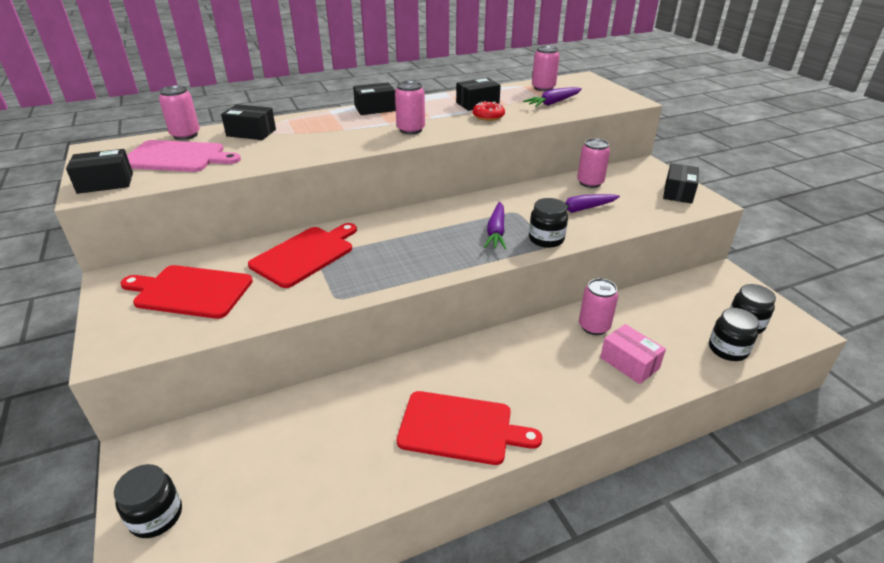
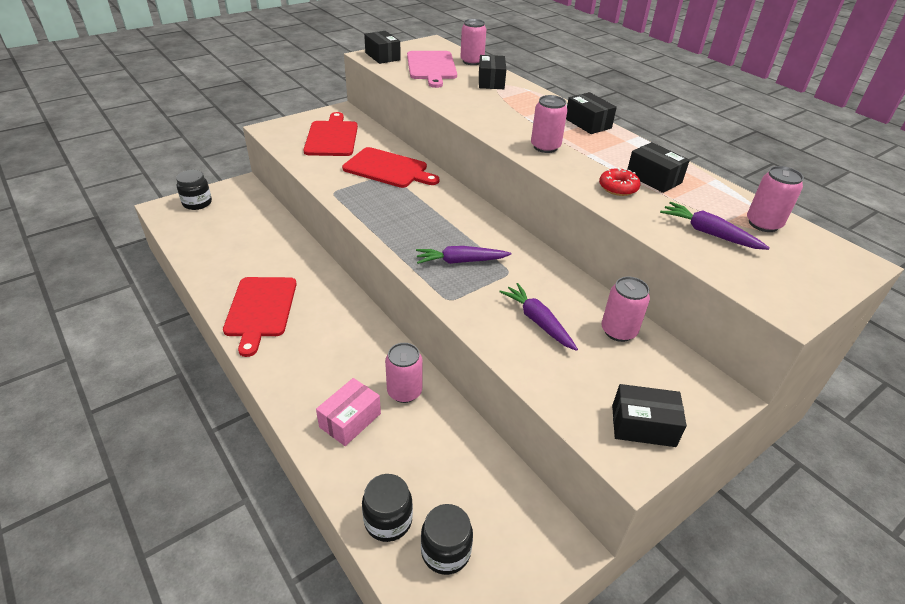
camera: 75 degrees right, 5 degrees up
black jar [529,198,568,248] -> none

